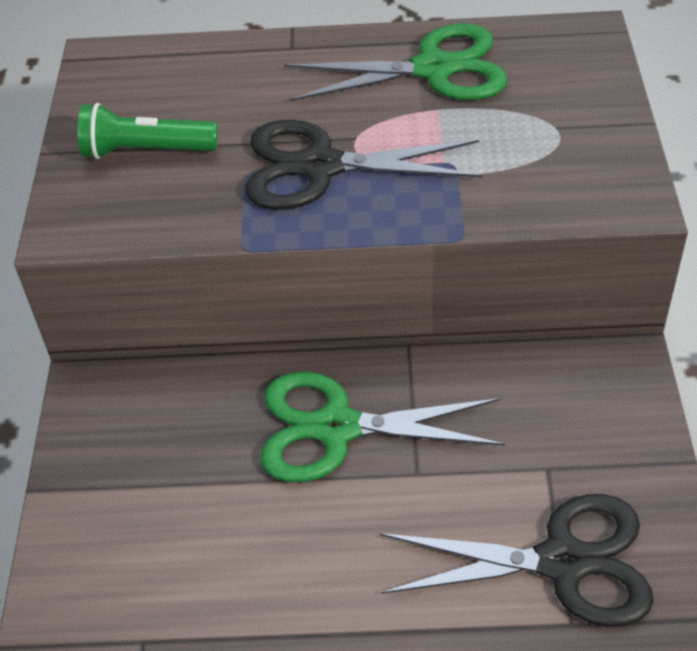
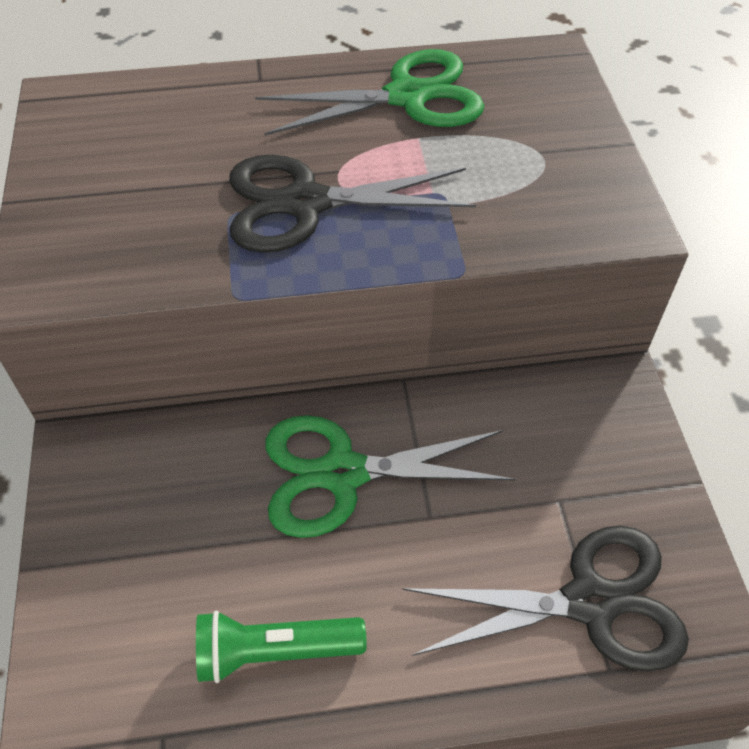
camera: 10 degrees left, 5 degrees up
green flashlight [78,103,218,159] -> green flashlight moved to [196,611,367,683]

